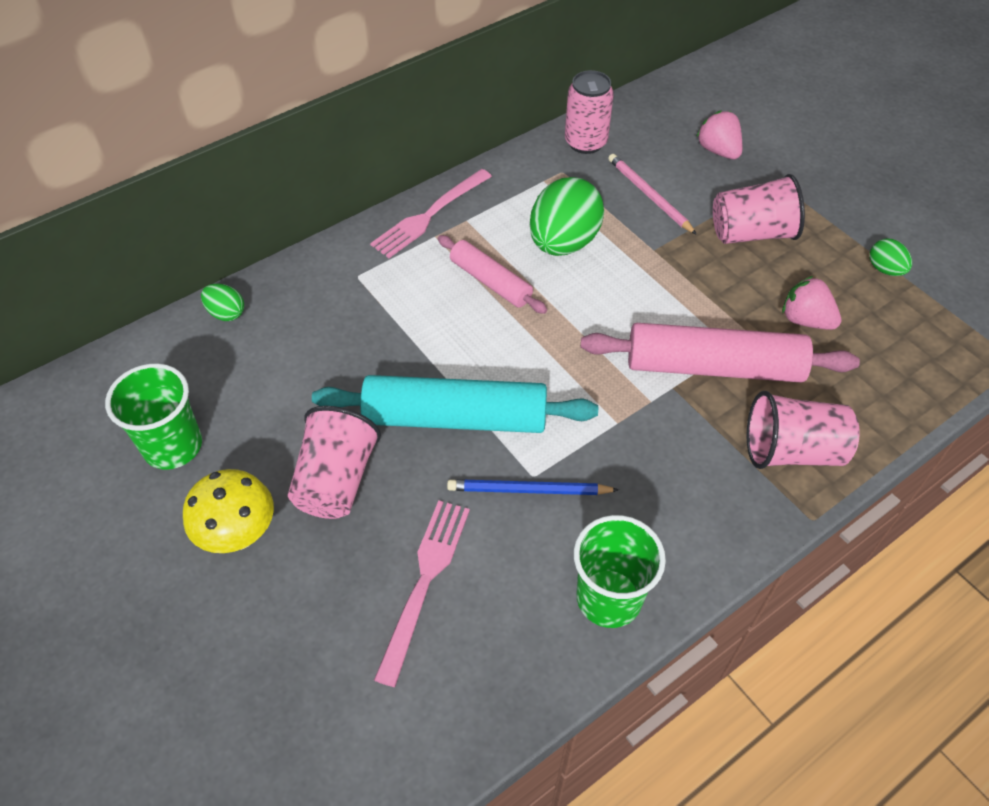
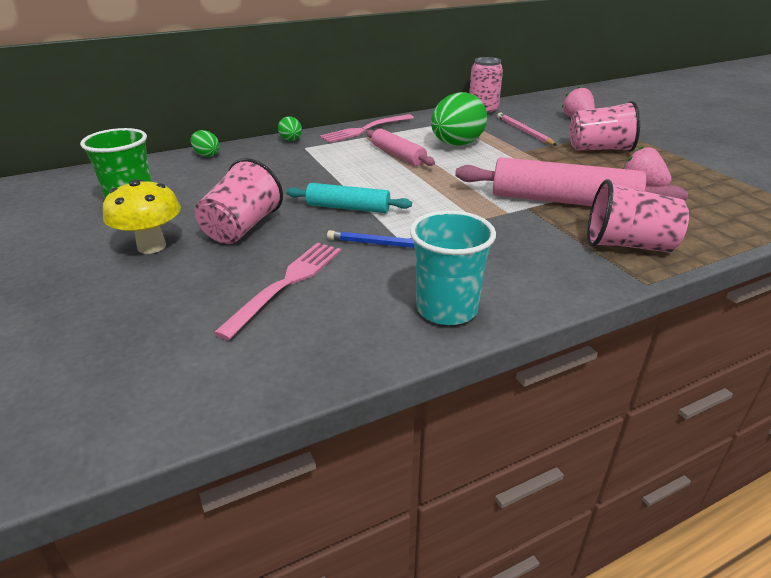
camera: 10 degrees right, 20 degrees down
turquoise rolling pin [312,375,598,433] -> turquoise rolling pin [286,183,412,213], size x0.58
green cup [574,515,666,628] -> turquoise cup [410,211,496,325]
green egg [870,239,912,276] -> green egg moved to [278,116,302,141]

